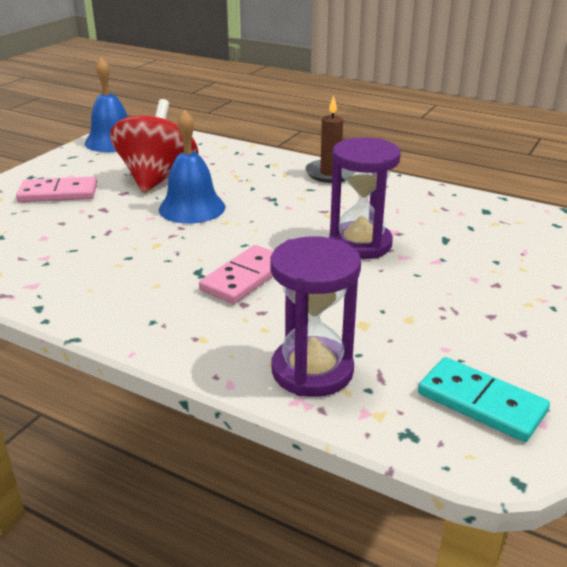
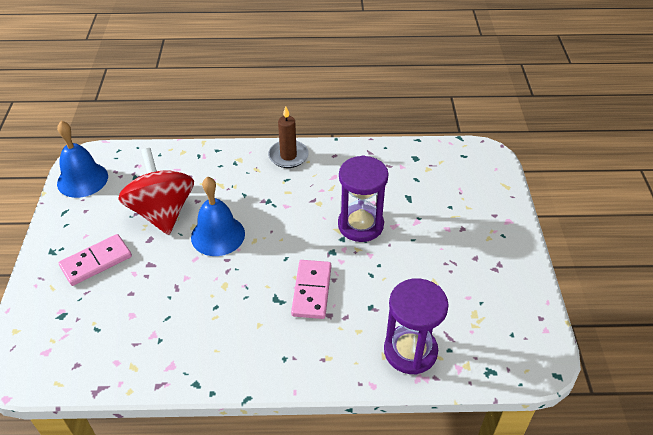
camera: 30 degrees left, 15 degrees up
turquoise domino [418,357,550,442] -> none

